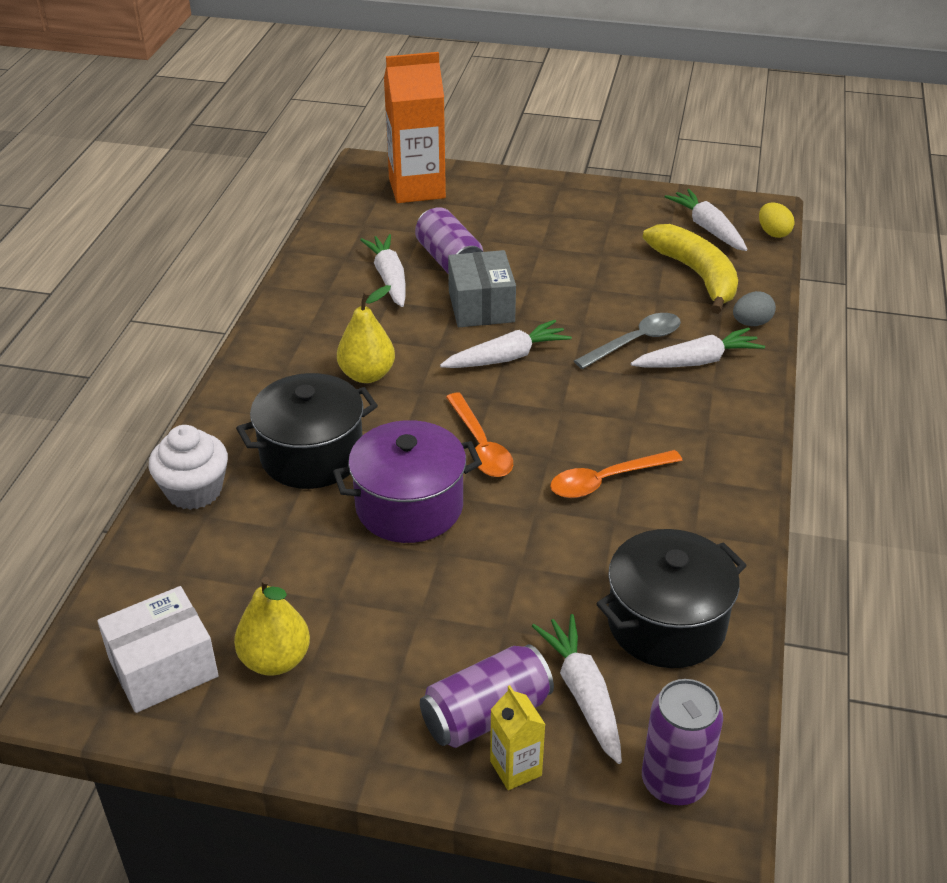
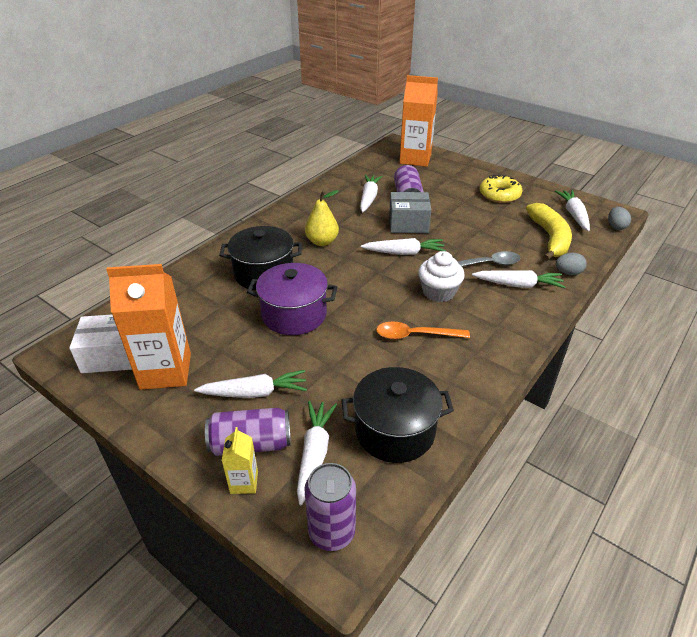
camera: 25 degrees right, 0 degrees up
white cupcake [148,425,228,510] -> white cupcake moved to [418,251,465,302]
yellow pear [234,577,310,676] -> orange carton [106,264,191,390]
orange spoon [446,393,513,477] -> none
grey box [448,250,516,327] -> grey box turned 75 degrees clockwise [389,192,431,233]
yellow egg [759,202,794,238] -> grey egg [608,207,631,230]
none -> white carrot [194,370,307,398]
none -> yellow donut [480,175,523,203]

